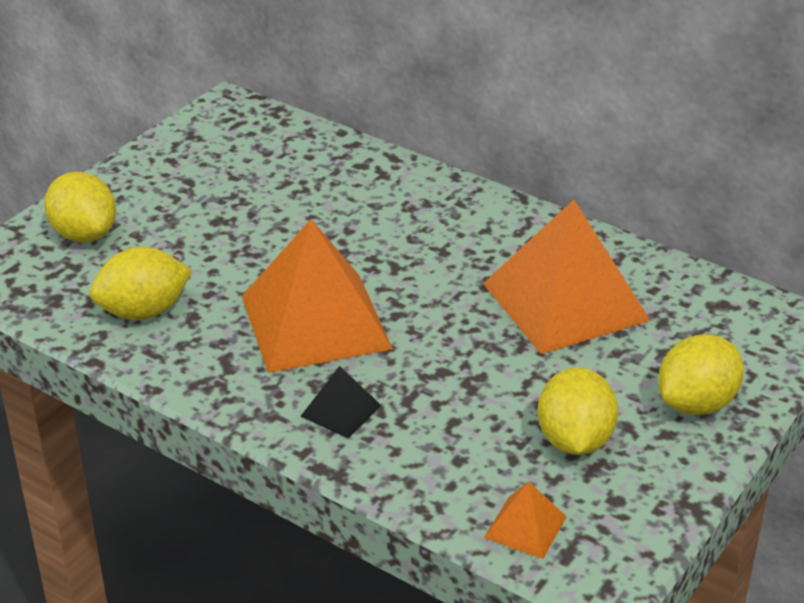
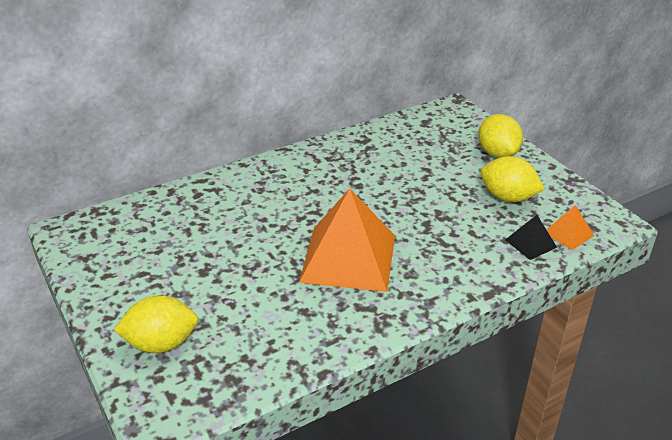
camera: 65 degrees left, 0 degrees up
yellow lemon [89,247,192,320] -> none
black pyramid [300,366,381,438] -> black pyramid moved to [505,215,557,260]
orange pyramid [483,200,651,354] -> none

